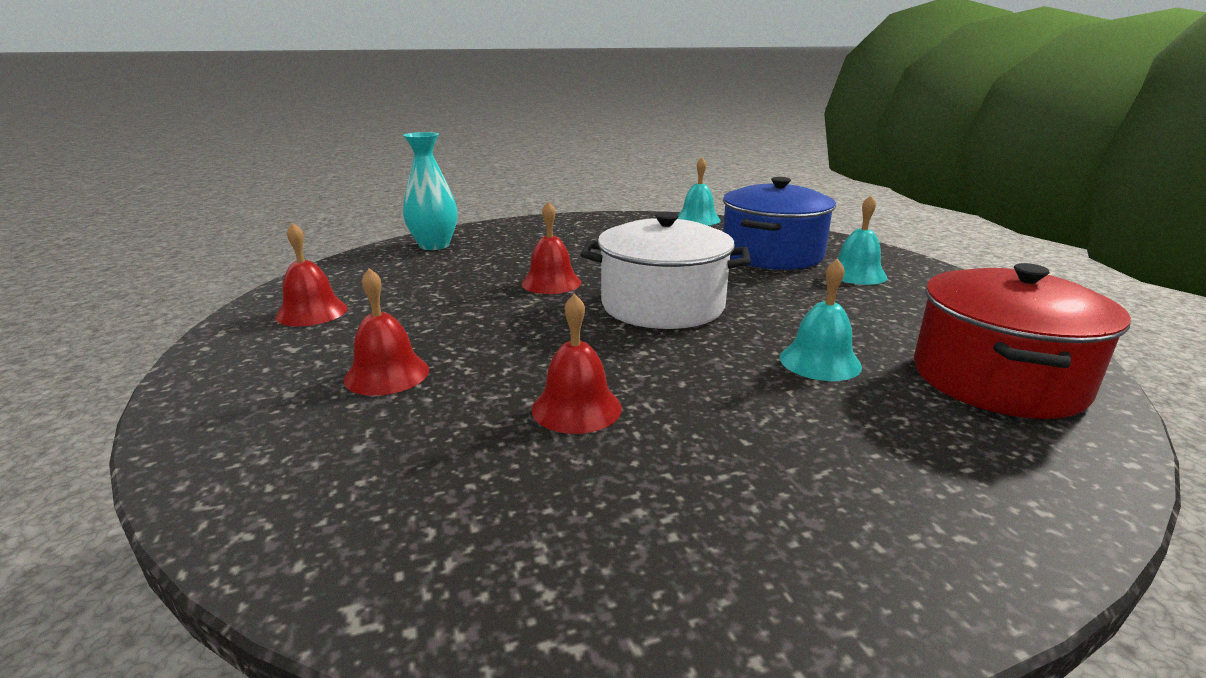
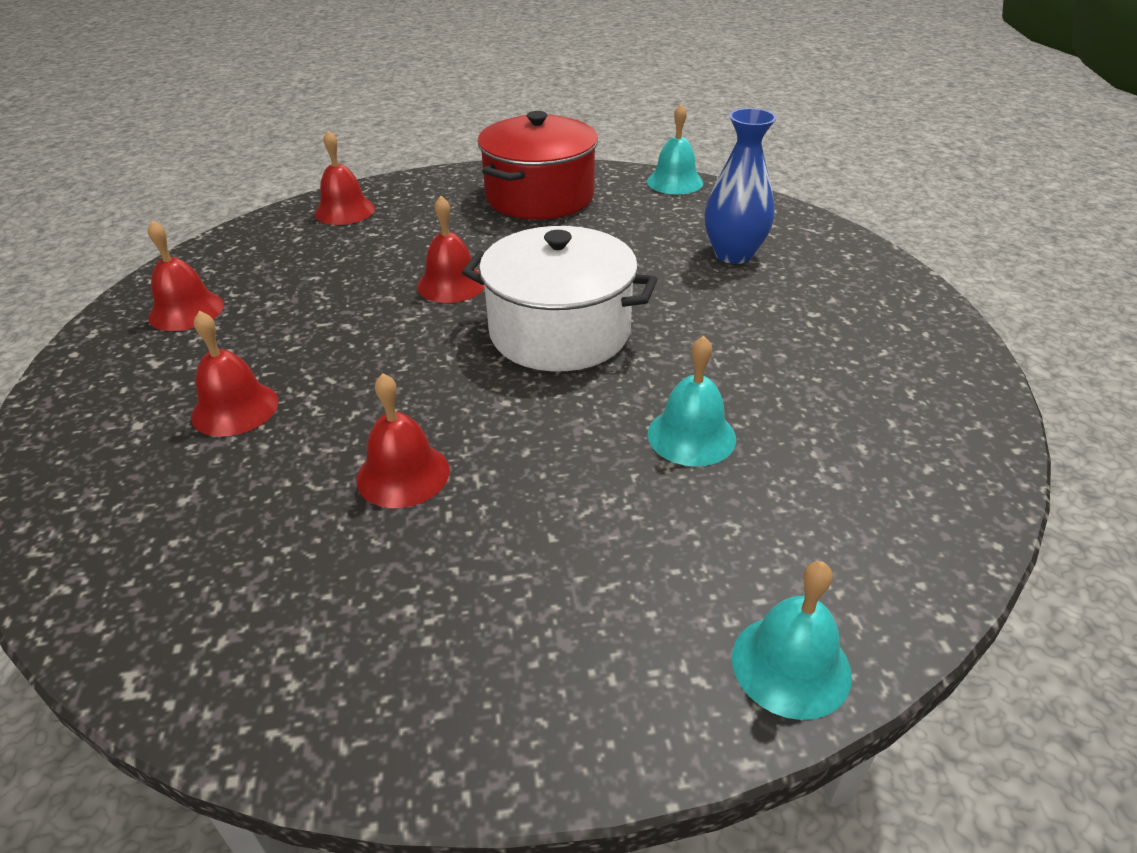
camera: 10 degrees right, 15 degrees up
turquoise vase [403,132,458,250] -> red bell [314,130,375,225]
blue pot [723,177,836,270] -> blue vase [705,108,776,264]
turquoise bell [838,195,888,285] -> turquoise bell moved to [732,561,852,720]
red pot [914,263,1131,419] -> red pot moved to [477,111,598,220]

